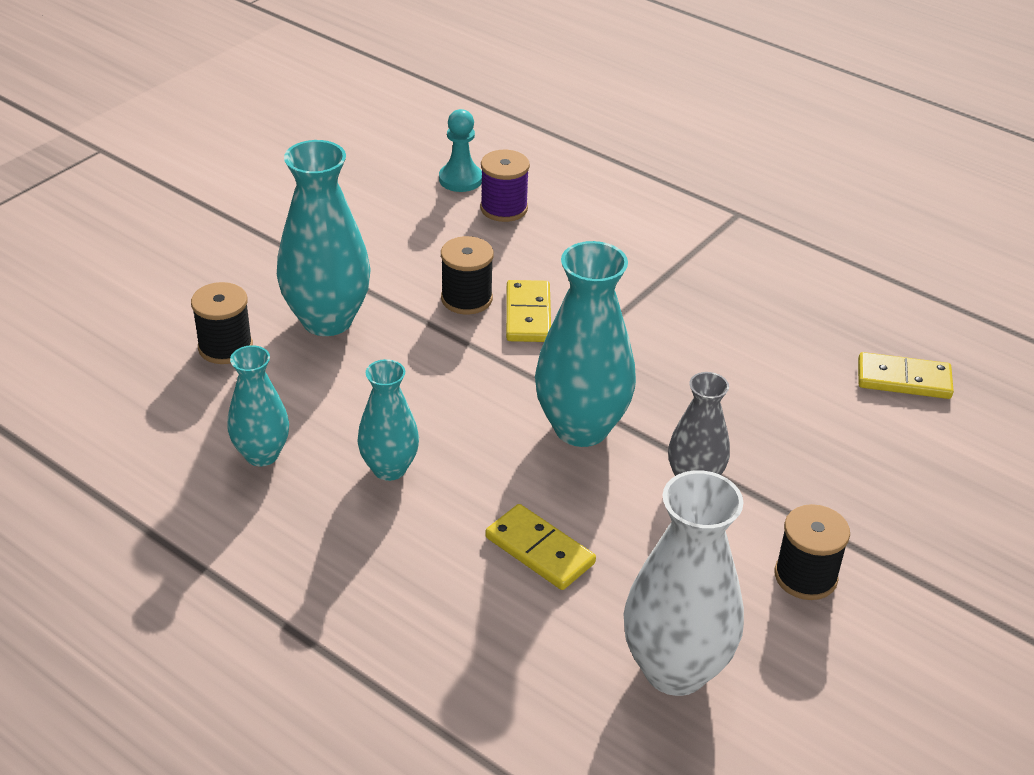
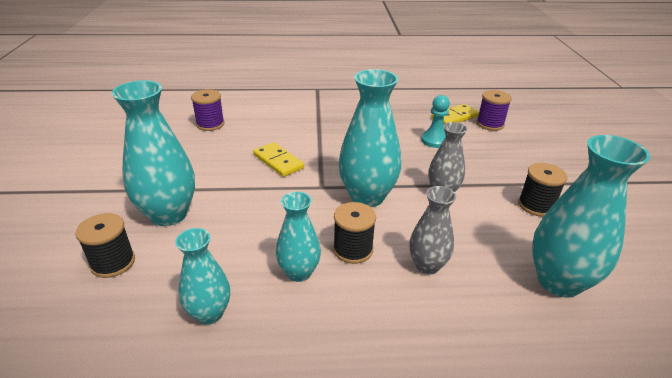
camera: 40 degrees left, 5 degrees down
turquoise pawn [439,109,482,192] -> turquoise pawn moved to [421,95,450,148]
black spool [441,236,494,314] -> black spool moved to [333,202,376,264]
yellow domino [485,504,596,590] -> grey vase [409,186,456,274]
white vase [623,470,744,696] -> turquoise vase [532,135,650,298]
none -> purple spool [477,90,512,131]

